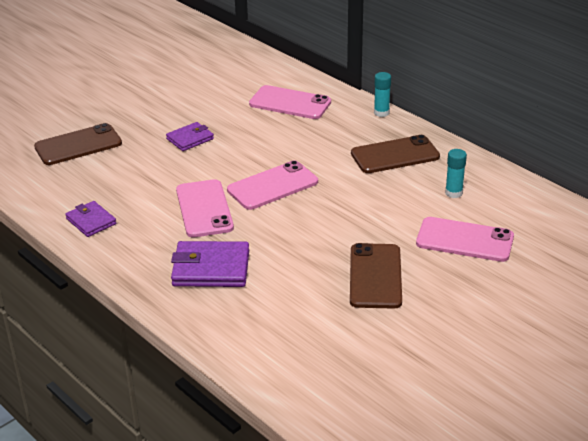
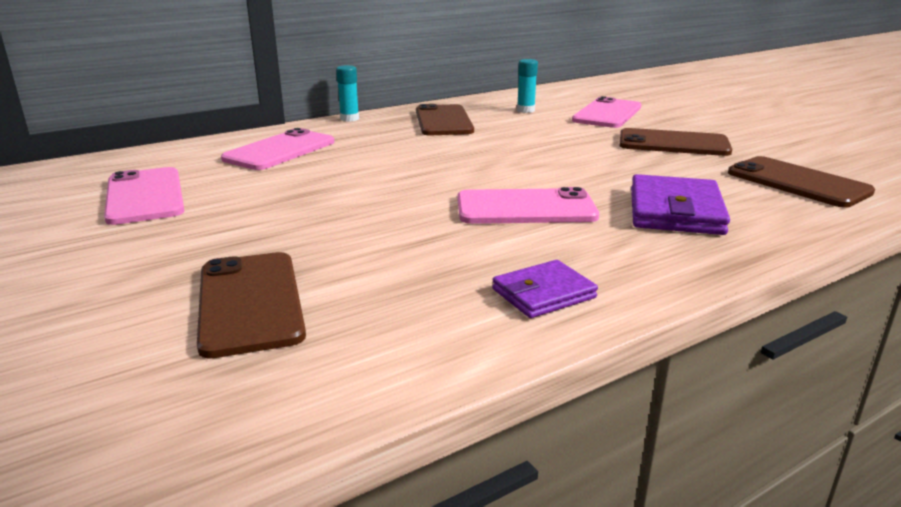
camera: 80 degrees left, 10 degrees down
purple wallet [166,122,214,151] -> none
pink phone [227,160,318,210] -> pink phone moved to [104,167,184,225]
none -> brown phone [728,156,875,208]

